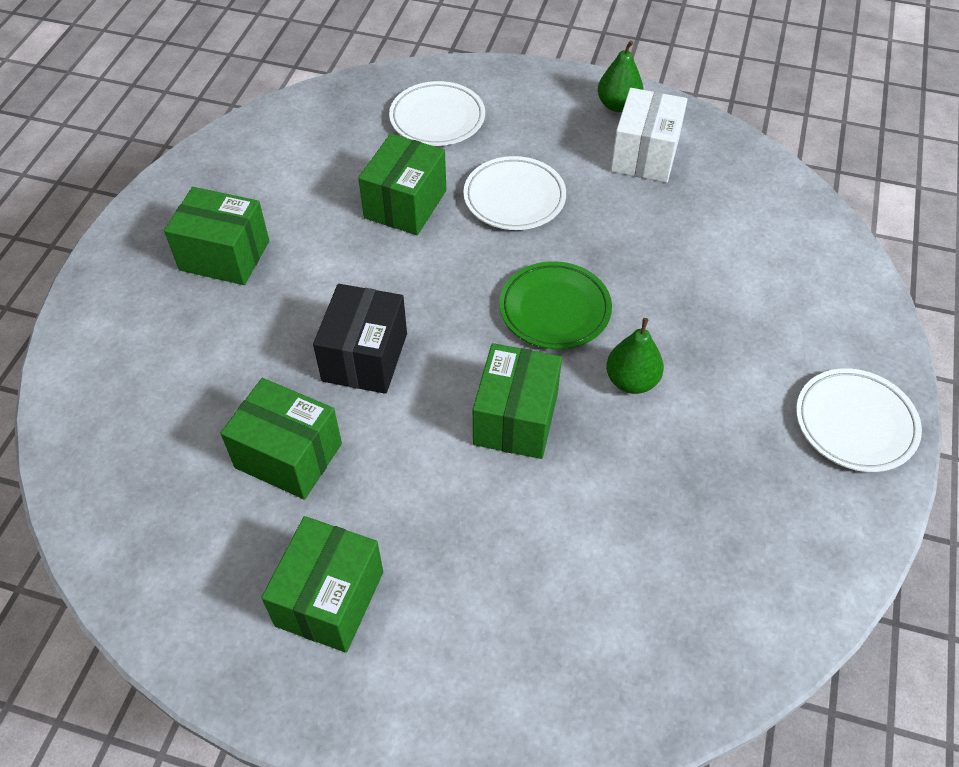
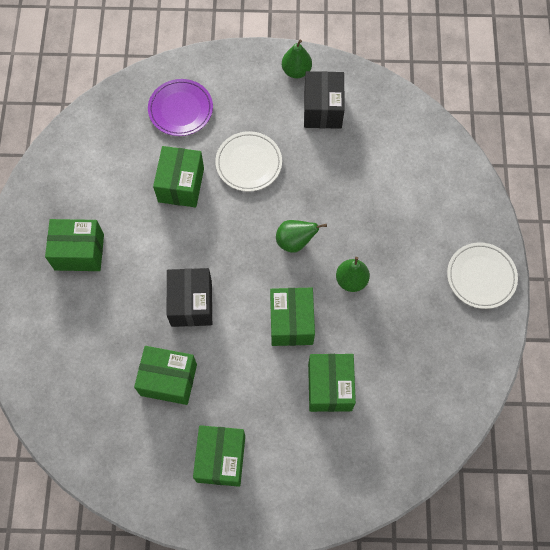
camera: 15 degrees left, 15 degrees up
white plate [389,81,485,146] -> purple plate [148,79,213,136]
green plate [499,261,612,349] -> green pear [276,220,327,253]
white box [611,88,687,183] -> black box [304,71,345,129]
none -> green box [308,354,356,412]

